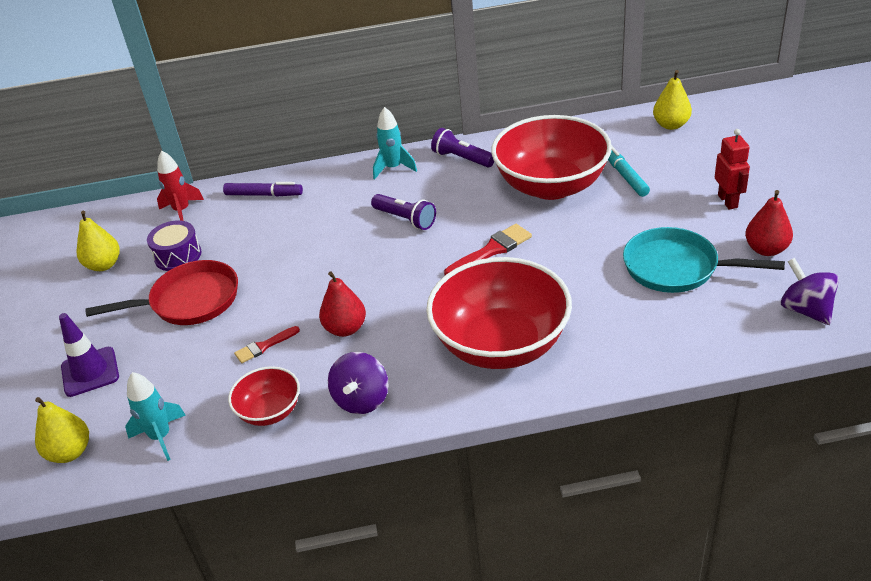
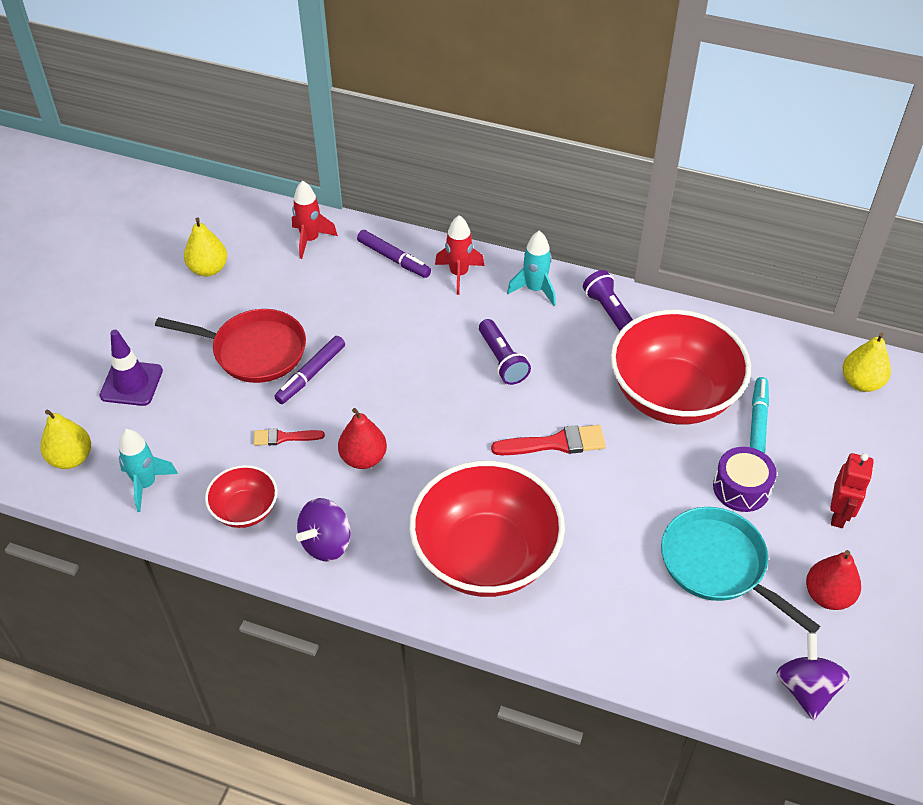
camera: 25 degrees right, 10 degrees up
purple drum [147,220,202,271] -> purple drum moved to [713,447,777,512]
none -> purple marker [274,336,345,404]
none -> red rocket [435,215,484,295]

